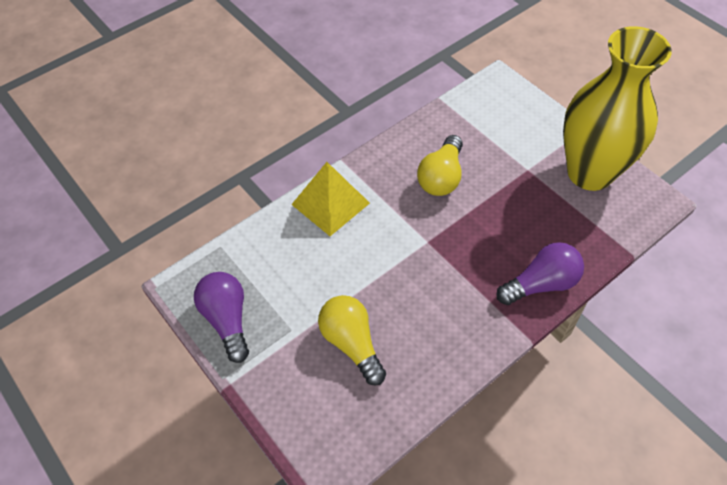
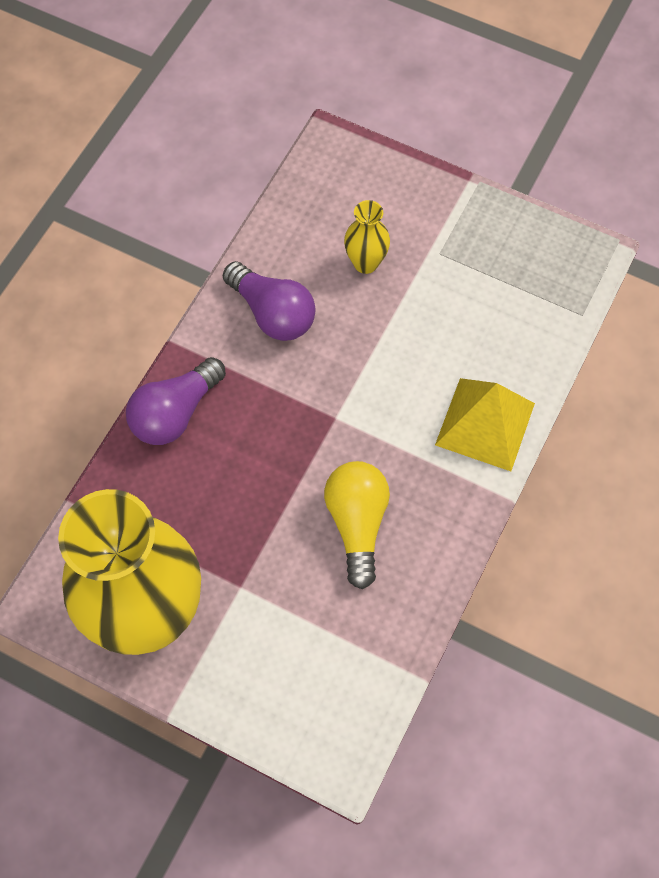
camera: 155 degrees right, 10 degrees up
purple light bulb [194,272,249,363] -> purple light bulb moved to [223,261,316,341]
yellow light bulb [318,295,386,386] -> yellow vase [344,200,390,274]

